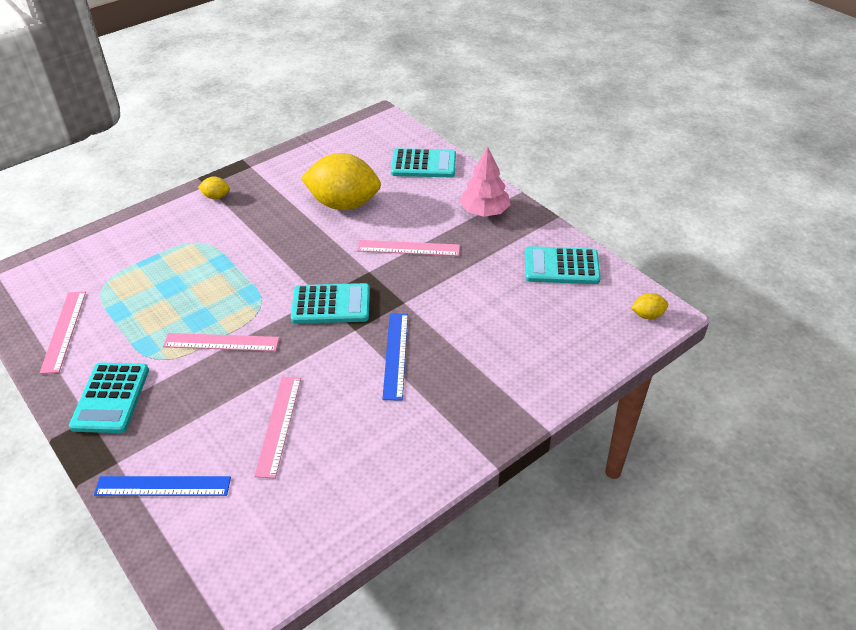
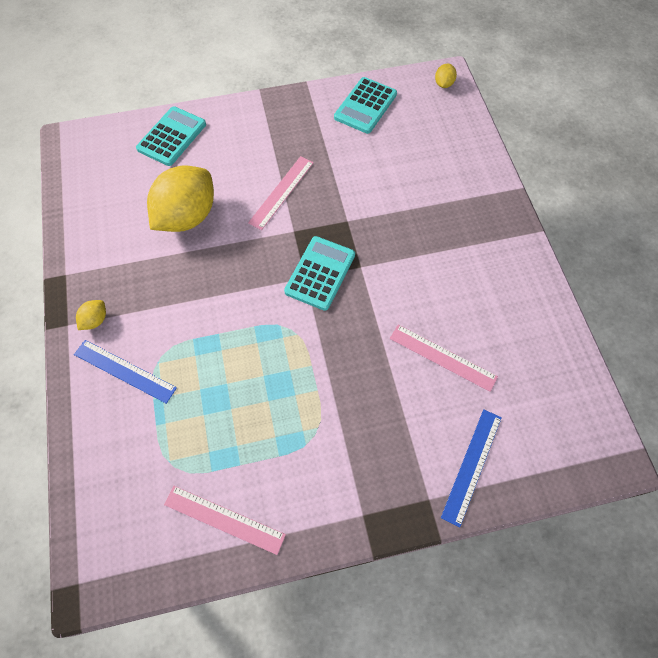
camera: 65 degrees left, 20 degrees up
turquoise calculator [69,363,149,433] -> none
pink ruler [163,333,279,351] -> none
blue ruler [382,313,408,400] -> blue ruler moved to [74,340,177,404]
pink tree [460,147,511,217] -> none

